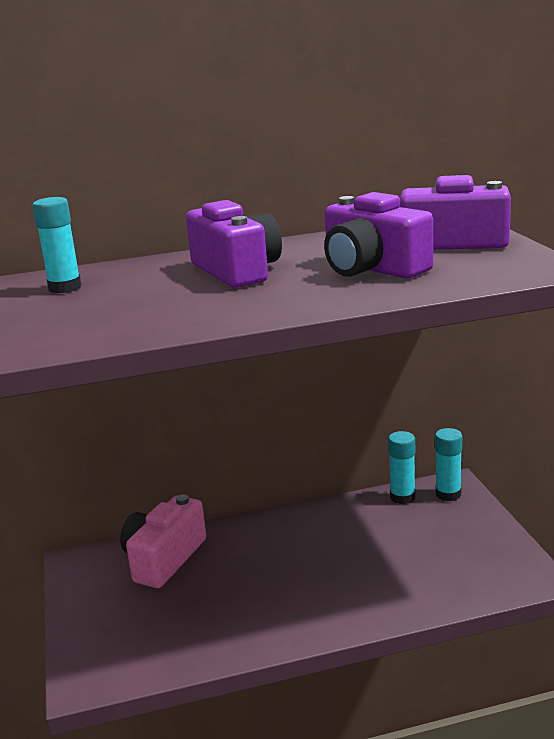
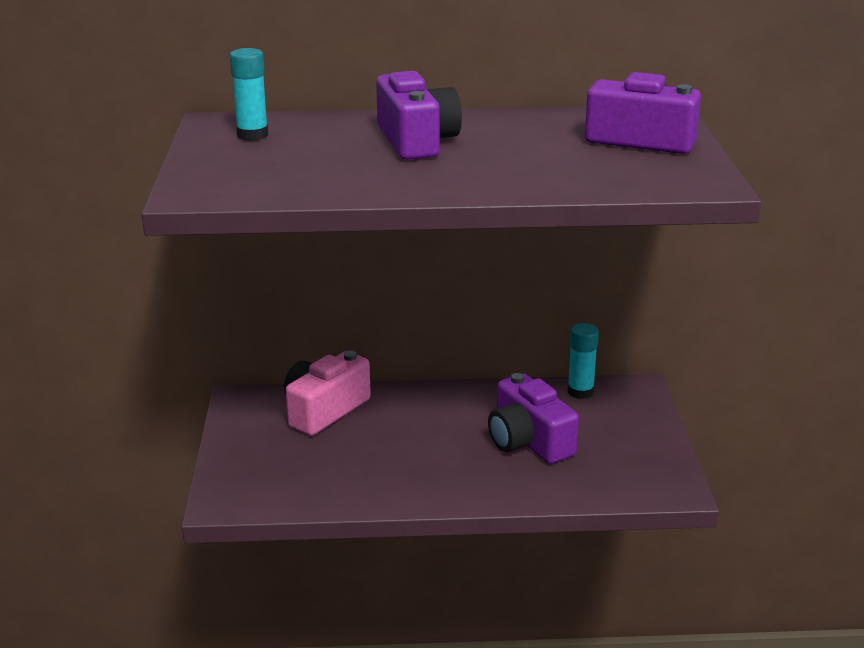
camera: 10 degrees right, 5 degrees up
purple camera [324,192,433,278] -> purple camera moved to [488,373,579,464]
turquoise glue stick [435,428,462,501] -> none

